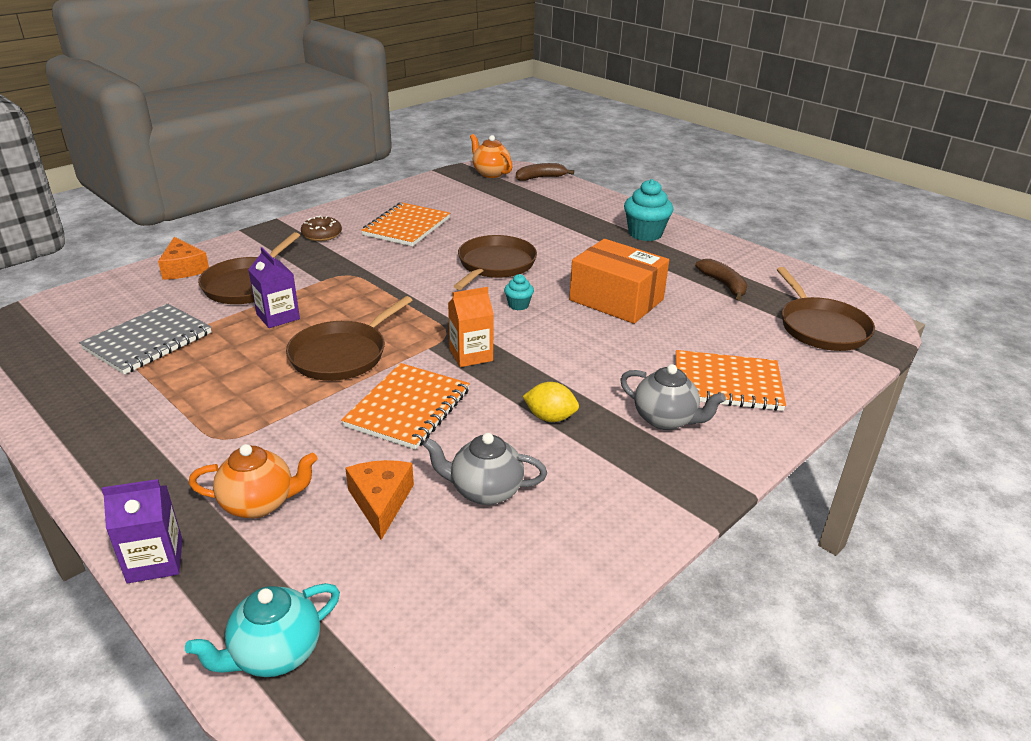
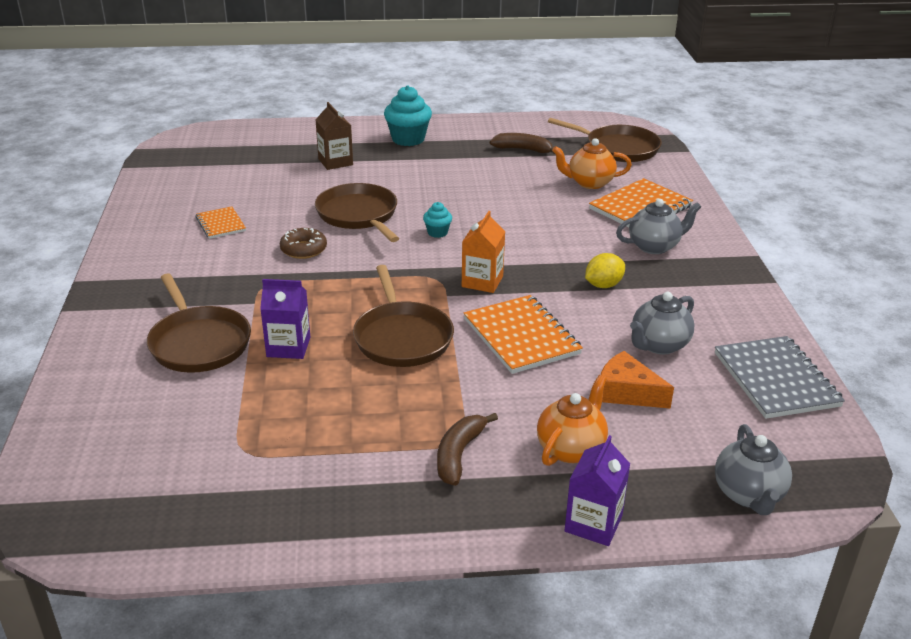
camera: 50 degrees left, 0 degrees up
grey notebook [79,303,212,375] -> grey notebook moved to [715,336,845,419]
orange cheese [158,237,209,280] -> none
turquoise teapot [185,583,340,677] -> grey teapot [715,424,792,515]
brown donut [301,216,342,241] -> brown donut moved to [280,228,327,259]
orange notebook [361,202,450,246] -> orange notebook [196,206,246,239], size x0.57
orange teapot [470,134,513,178] -> orange teapot moved to [552,138,632,189]
brown banana [516,163,574,181] -> brown banana moved to [437,413,498,486]
orange box [569,239,669,324] -> none
none -> brown carton [316,102,353,170]

